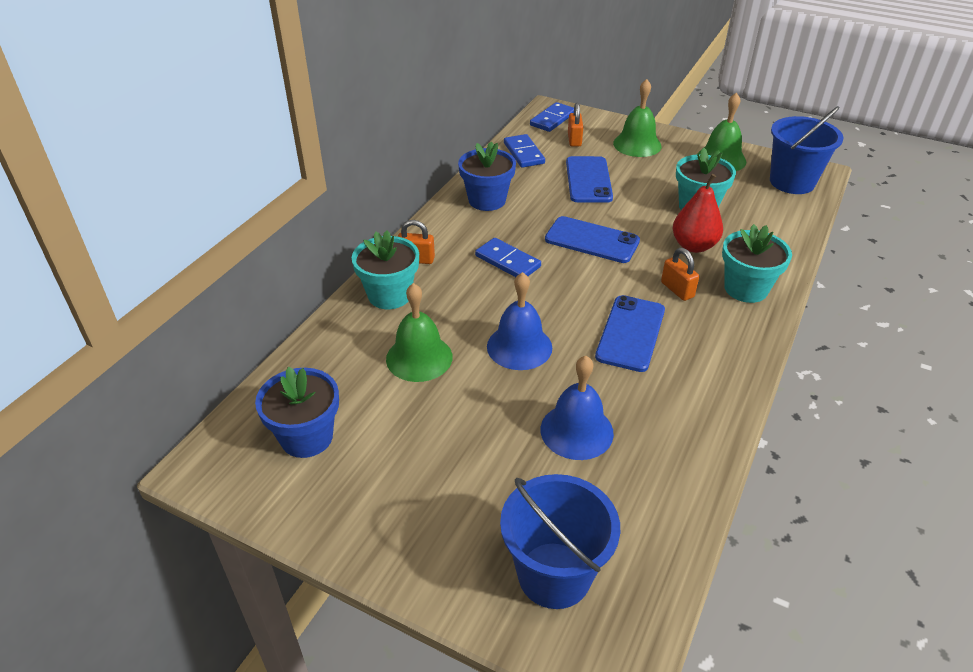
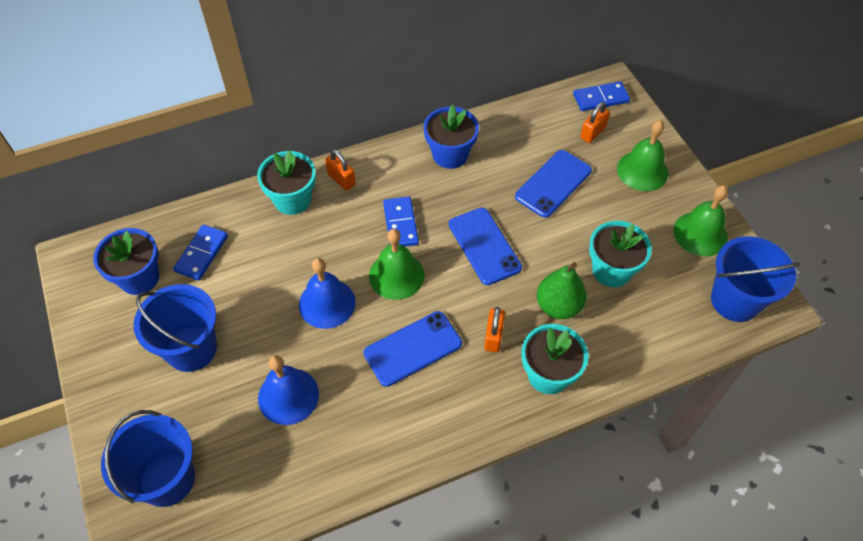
camera: 40 degrees right, 15 degrees up
green bell [386,283,453,382] -> green bell moved to [369,229,424,300]
blue domino [504,134,545,168] -> blue domino moved to [173,224,228,280]
red pear [673,174,723,253] -> green pear [537,262,587,319]
none -> blue bucket [134,284,217,372]

